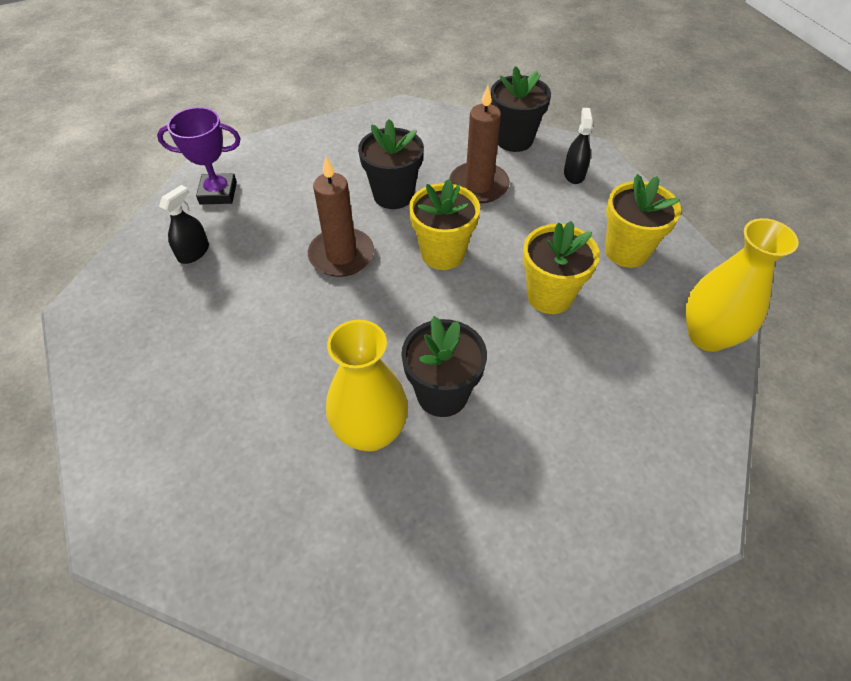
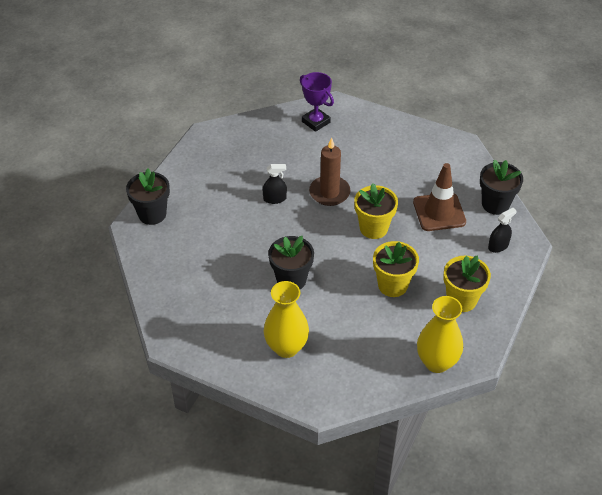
camera: 50 degrees right, 5 degrees down
black spray bottle [159,185,209,264] -> black spray bottle moved to [263,164,287,204]
yellow vase [326,320,408,452] -> yellow vase moved to [264,281,309,358]
black flower pot [358,119,424,209] -> black flower pot moved to [126,168,170,225]
brown candle [449,86,510,203] -> brown traffic cone [413,163,466,231]

